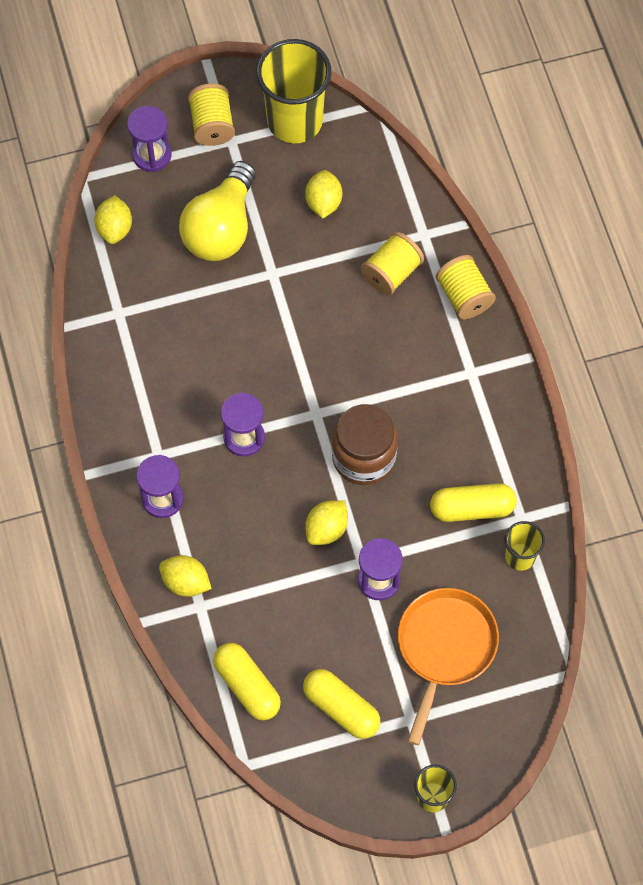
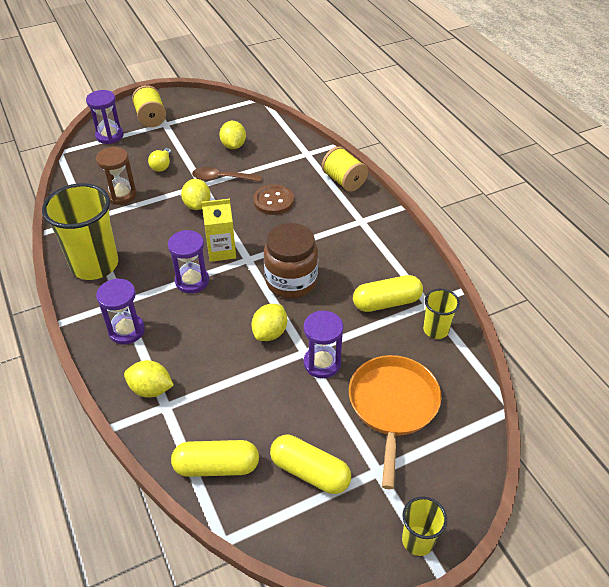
camera: 10 degrees left, 20 degrees down
yellow lemon [94,195,132,244] -> yellow lemon moved to [181,179,211,210]
yellow light bulb [179,161,256,261] -> yellow light bulb [148,148,171,172], size x0.43
yellow capsule [213,643,281,720] -> yellow capsule turned 45 degrees counterclockwise [171,440,259,477]
yellow cup [256,39,332,143] -> yellow cup moved to [42,183,118,280]
yellow spool [361,232,424,296] -> none
none -> brown hourglass [96,147,137,205]
none -> brown spoon [192,167,262,182]
none -> yellow carton [201,199,236,262]
none -> brown button [253,185,294,215]

